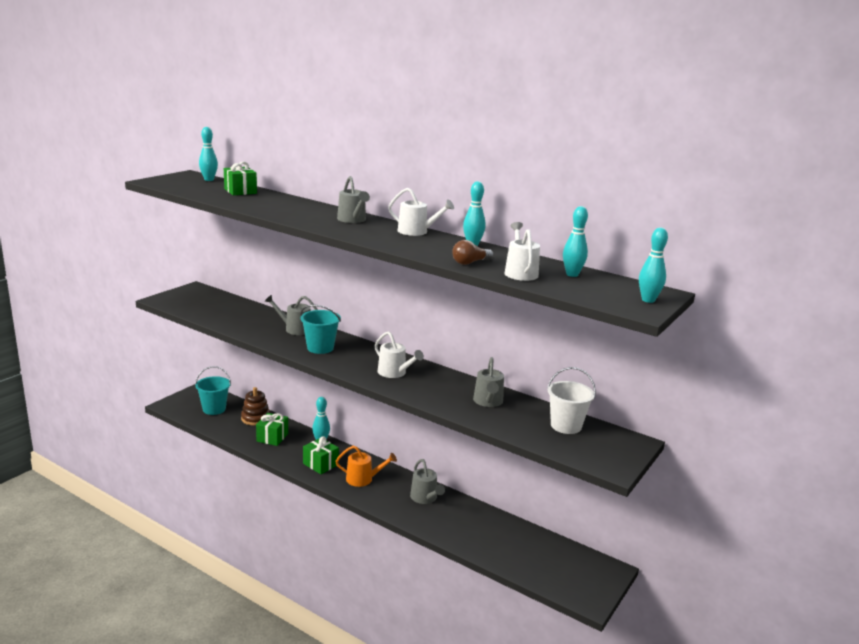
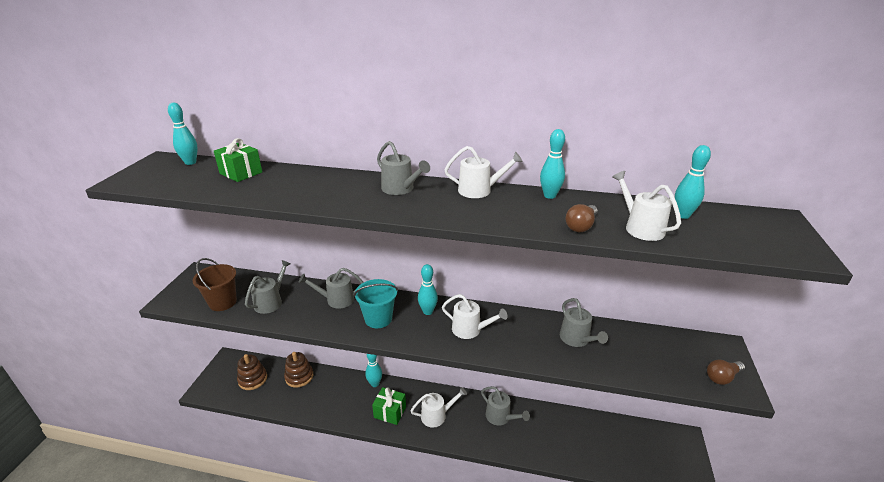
camera: 20 degrees left, 10 degrees up
turquoise bucket [195,366,231,415] -> brown stacking toy [237,354,267,390]
green gift [256,413,288,446] -> none
orange watering can [335,446,397,487] -> white watering can [411,387,467,428]
white bucket [547,367,596,434] -> none
turquoise bowling pin [639,227,668,303] -> turquoise bowling pin moved to [418,264,438,315]
none -> brown bucket [193,258,237,311]
none -> grey watering can [245,260,291,314]
none -> brown light bulb [707,360,745,385]

